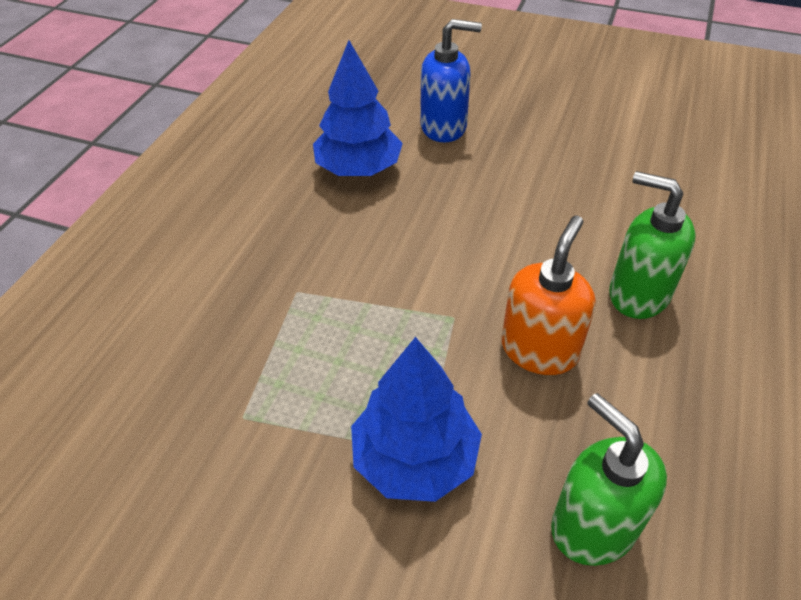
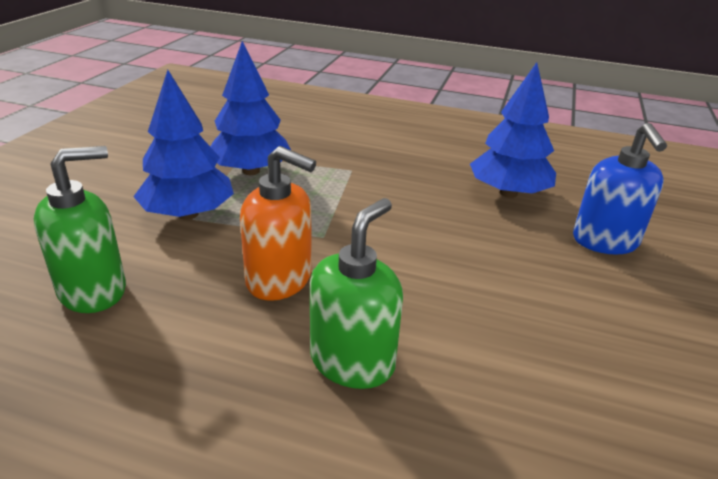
camera: 85 degrees right, 15 degrees down
none -> blue tree [210,41,292,175]

